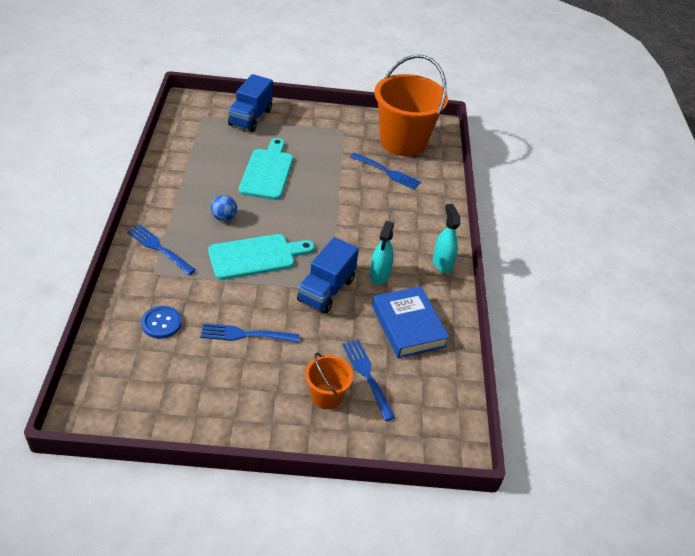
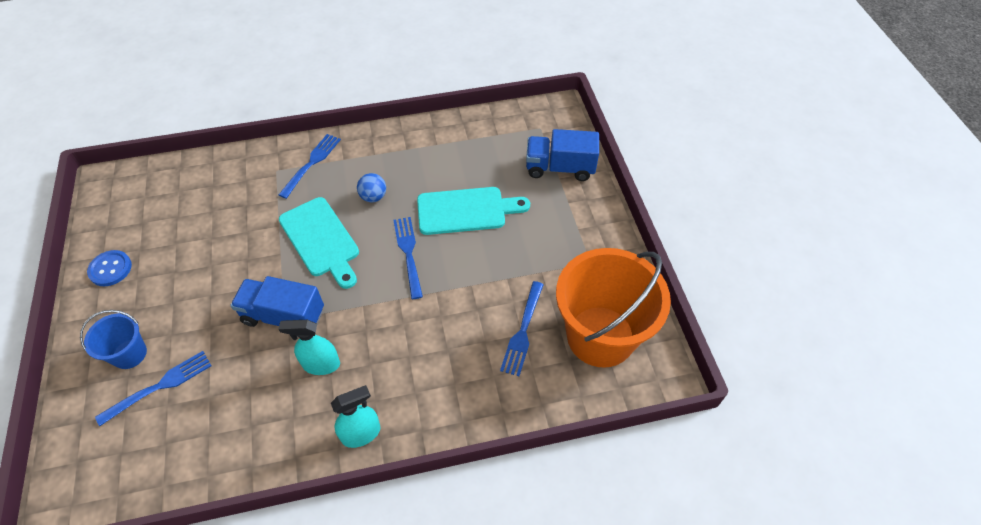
camera: 80 degrees right, 10 degrees up
blue button [141,306,182,339] -> blue button moved to [87,250,132,286]
blue fork [200,323,300,343] -> blue fork moved to [394,217,423,299]
orange bucket [305,353,353,409] -> blue bucket [80,310,147,369]
blue book [372,286,450,358] -> none

